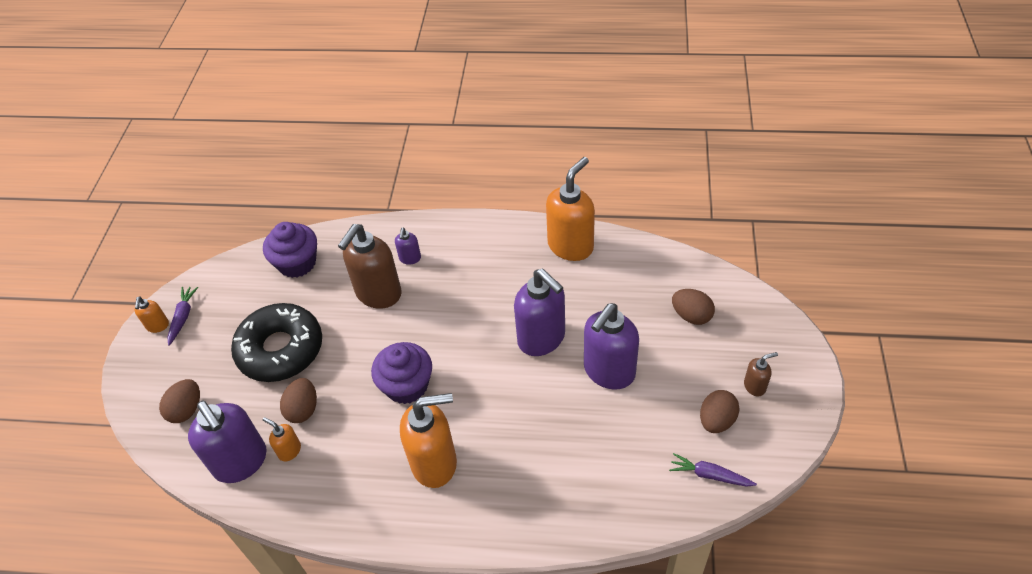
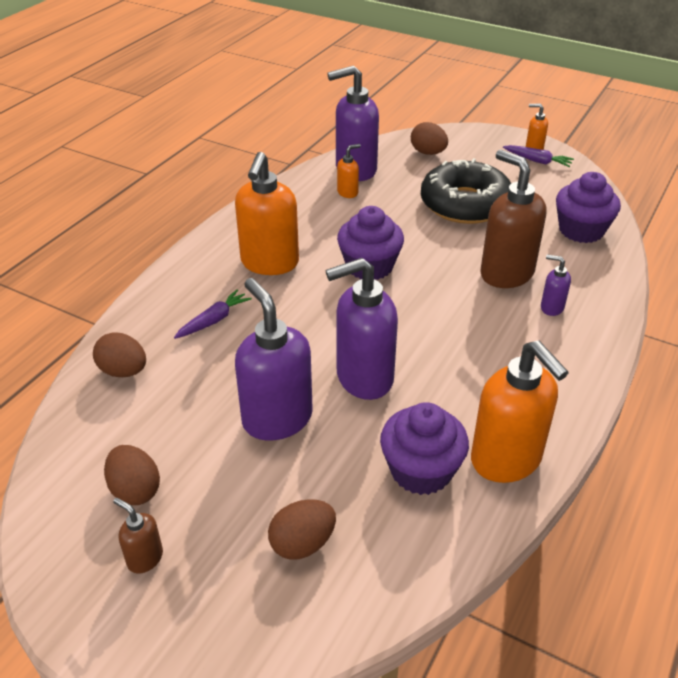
camera: 110 degrees right, 10 degrees down
brown egg [280,378,317,423] -> brown egg moved to [93,332,146,377]
purple carrot [669,453,757,487] -> purple carrot moved to [174,289,252,339]
brown soap dispenser [744,352,778,396] -> brown soap dispenser turned 120 degrees clockwise [113,498,163,574]
none -> purple cupcake [380,402,469,495]

